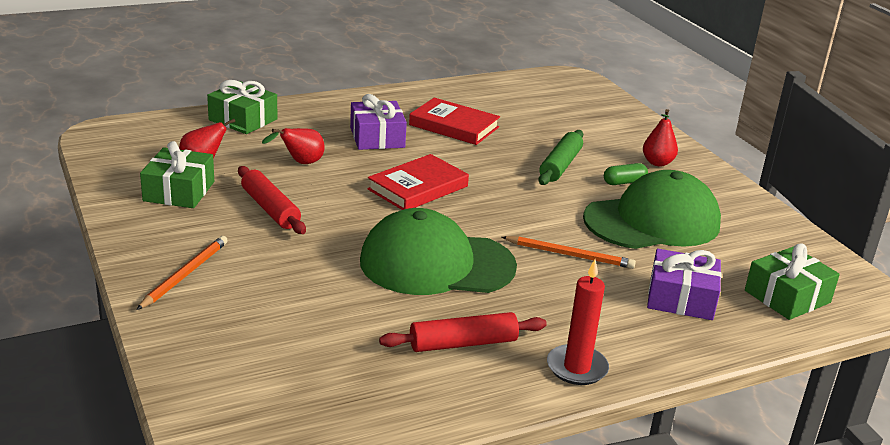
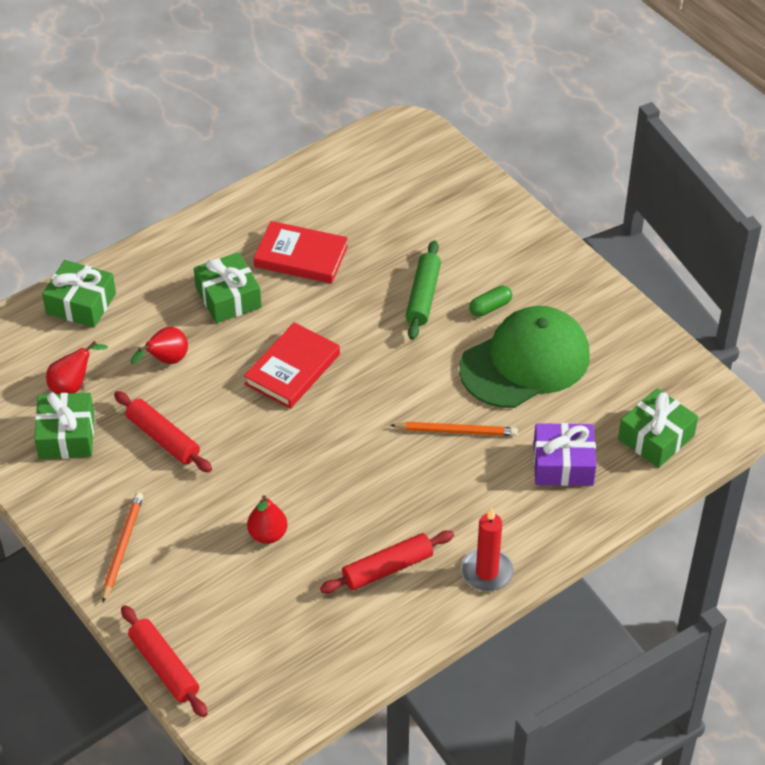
camera: 10 degrees left, 20 degrees up
purple gift [350,94,407,150] -> green gift [194,252,262,323]
green cap [360,208,517,295] -> none
red pear [643,109,678,166] -> red pear moved to [247,495,287,544]
none -> red rolling pin [121,605,207,717]

